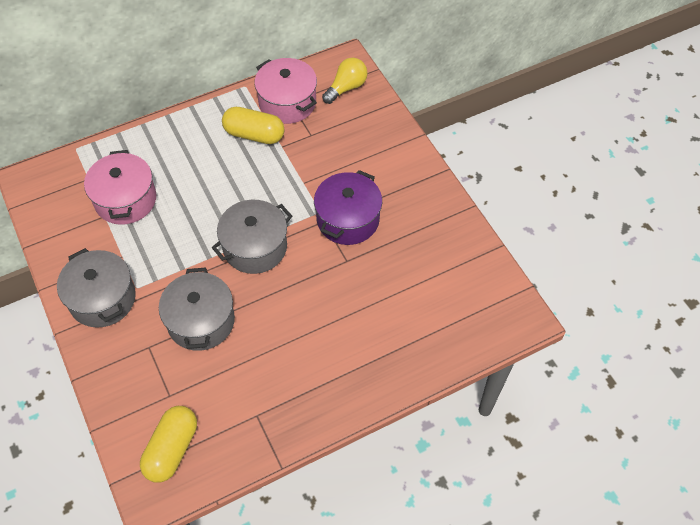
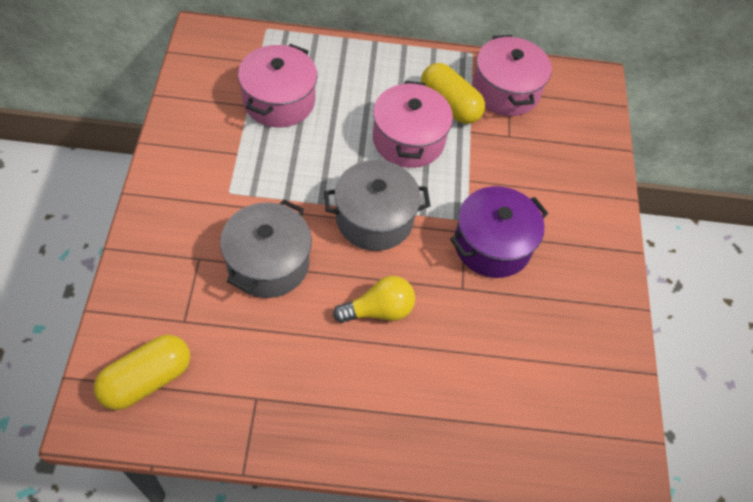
camera: 25 degrees right, 0 degrees up
grey pot [57,248,136,328] -> none
yellow light bulb [322,58,368,104] -> yellow light bulb moved to [333,276,415,323]
none -> pink pot [373,81,453,168]

